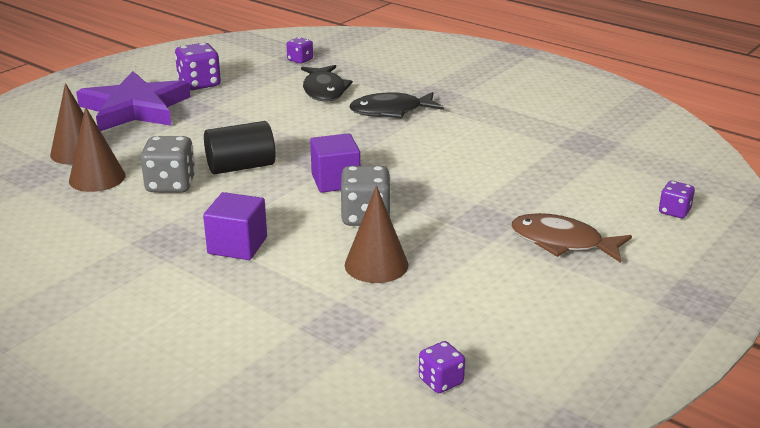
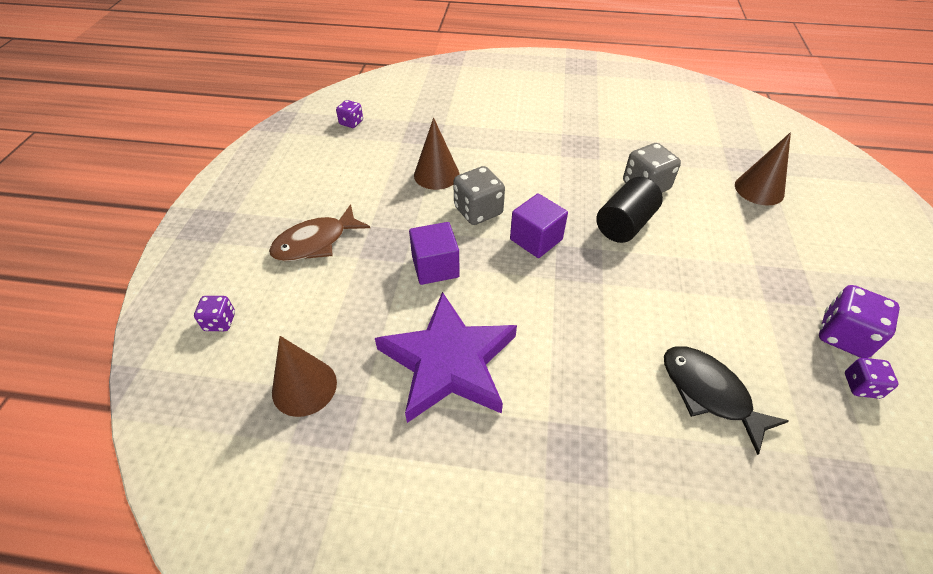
camera: 150 degrees right, 20 degrees up
brown cone [69,107,126,192] -> brown cone moved to [272,336,337,417]
purple star [76,71,191,131] -> purple star moved to [375,292,517,423]
purple cube [203,192,267,260] -> purple cube moved to [409,222,460,285]
purple dice [286,37,313,64] -> purple dice moved to [845,358,899,399]
black fish [349,92,444,119] -> none
brown fish [511,213,632,263] -> brown fish turned 150 degrees clockwise [269,204,370,261]

